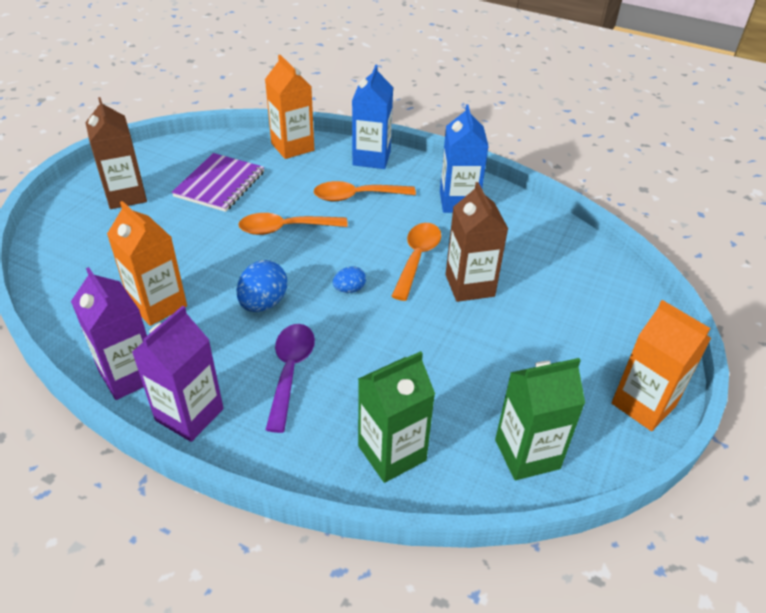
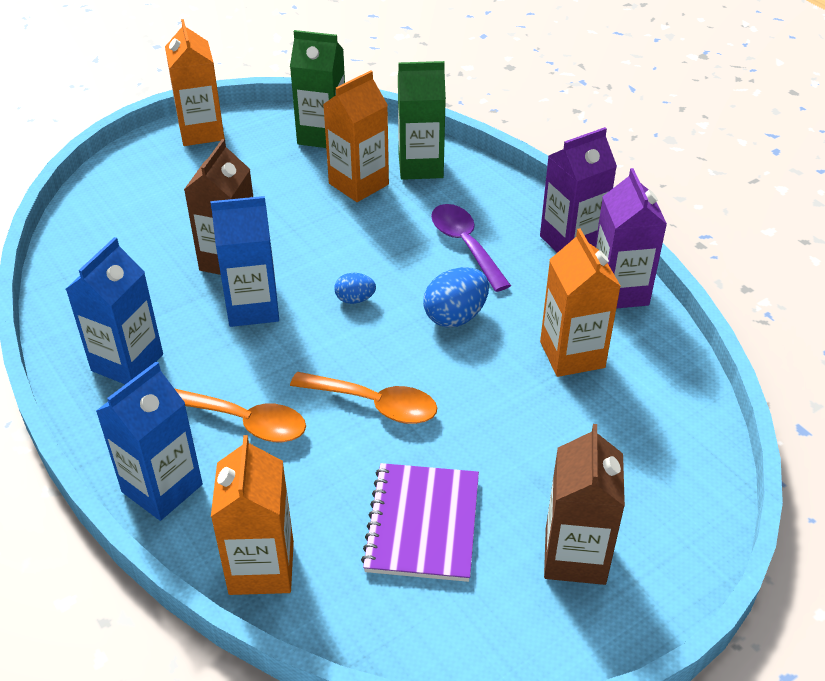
camera: 150 degrees left, 0 degrees up
purple notebook [172,153,264,212] -> purple notebook turned 45 degrees counterclockwise [361,463,479,582]
purple spoon [266,324,315,433] -> purple spoon turned 120 degrees clockwise [431,204,511,292]
orange spoon [391,223,441,301] -> blue carton [210,196,279,327]
none -> orange carton [323,71,389,202]

